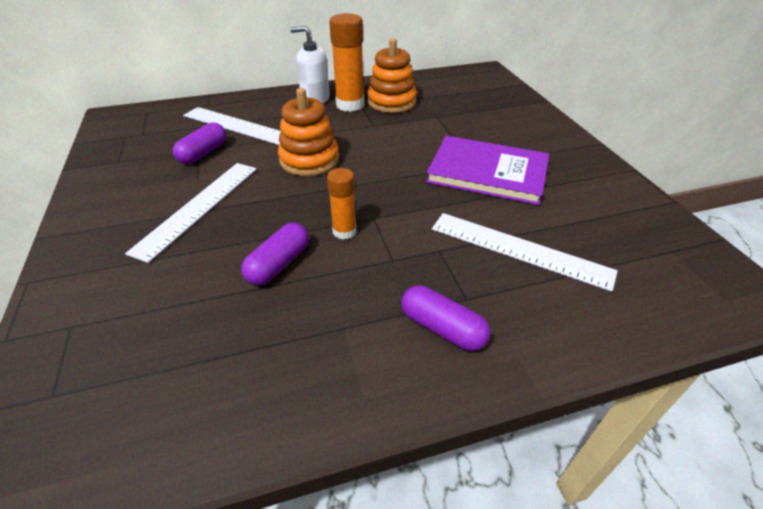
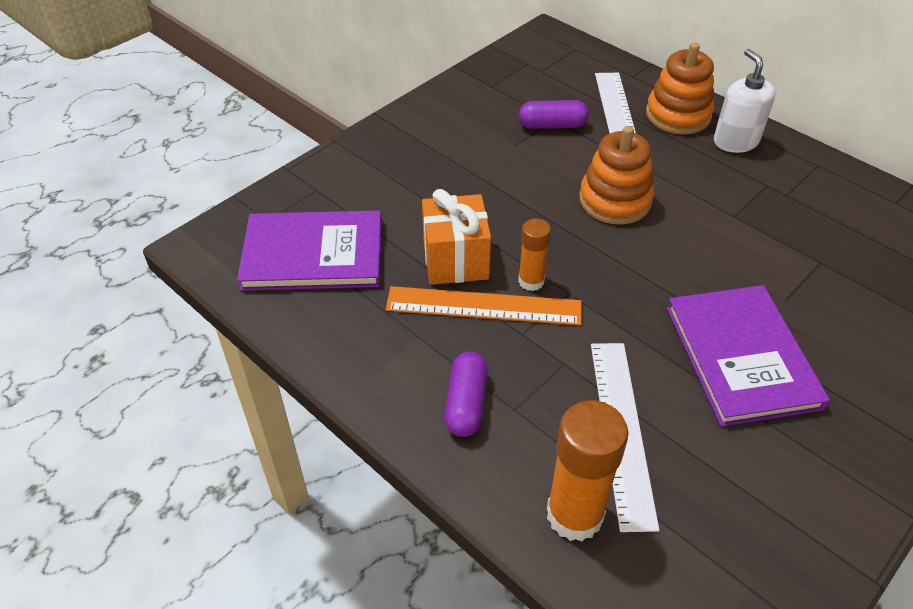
camera: 60 degrees right, 5 degrees up
white ruler [125,163,257,263] -> none
purple capsule [241,223,309,285] -> orange gift [422,189,491,285]
orange glue stick [329,13,365,112] -> orange glue stick moved to [547,400,628,542]
orange stacking toy [367,38,417,113] -> orange stacking toy moved to [646,42,714,134]
none -> purple book [237,210,382,291]
none -> orange ruler [386,286,582,326]

